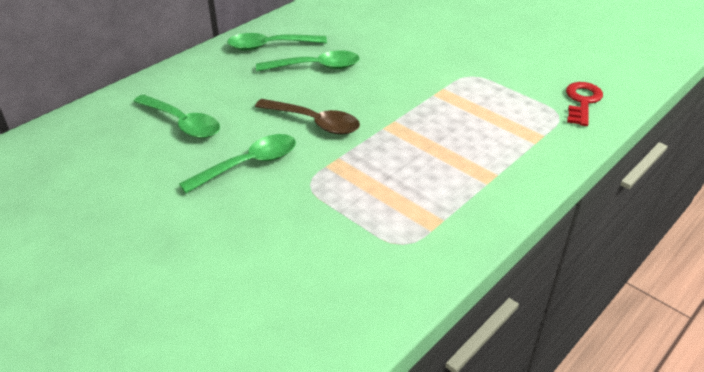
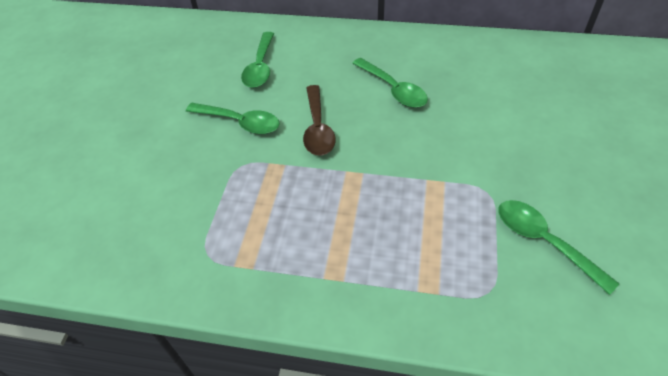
camera: 60 degrees right, 10 degrees up
green spoon [227,33,327,50] -> green spoon moved to [498,200,619,295]
red key [566,82,603,126] -> none

